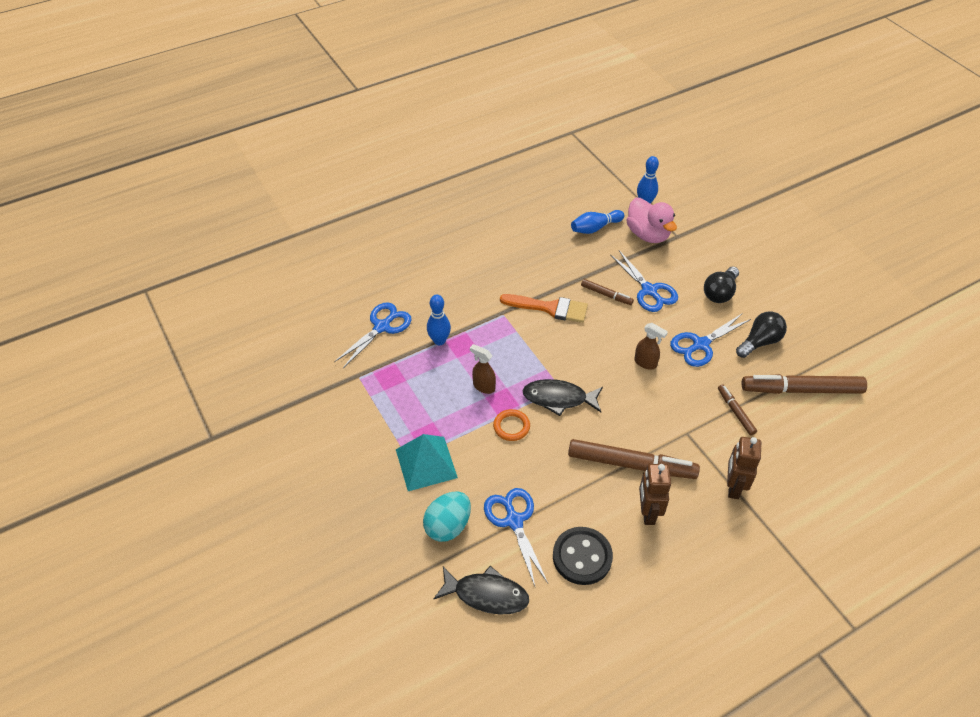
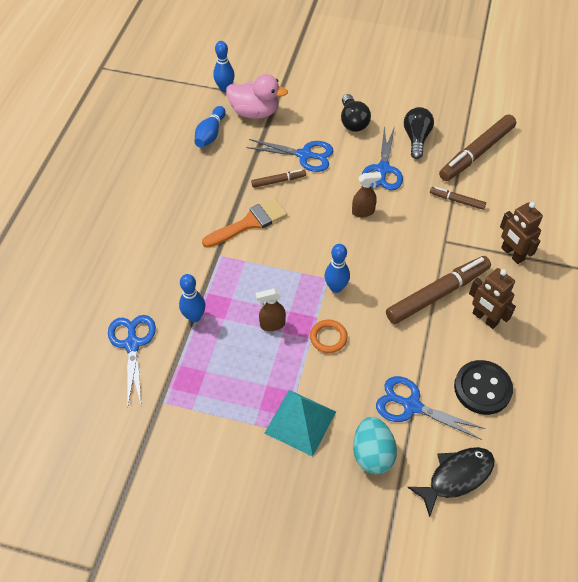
camera: 45 degrees left, 5 degrees up
black fish [522,379,603,416] -> blue bowling pin [324,244,350,293]

